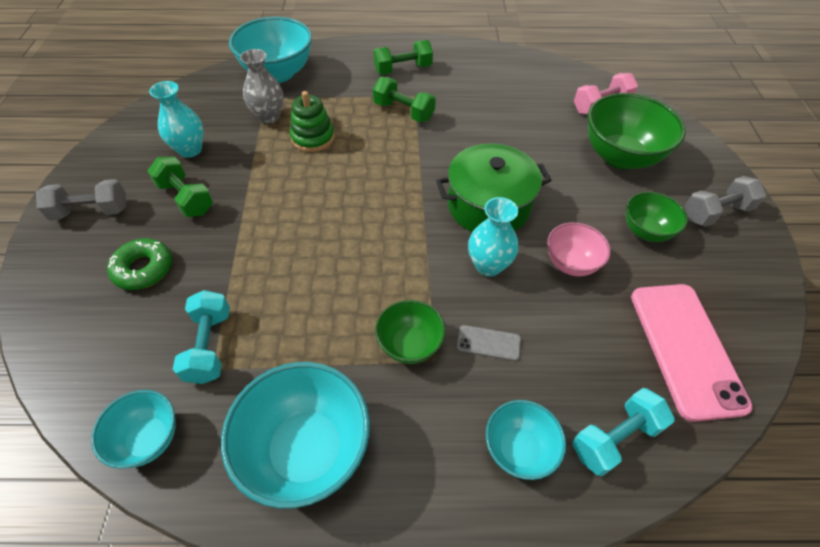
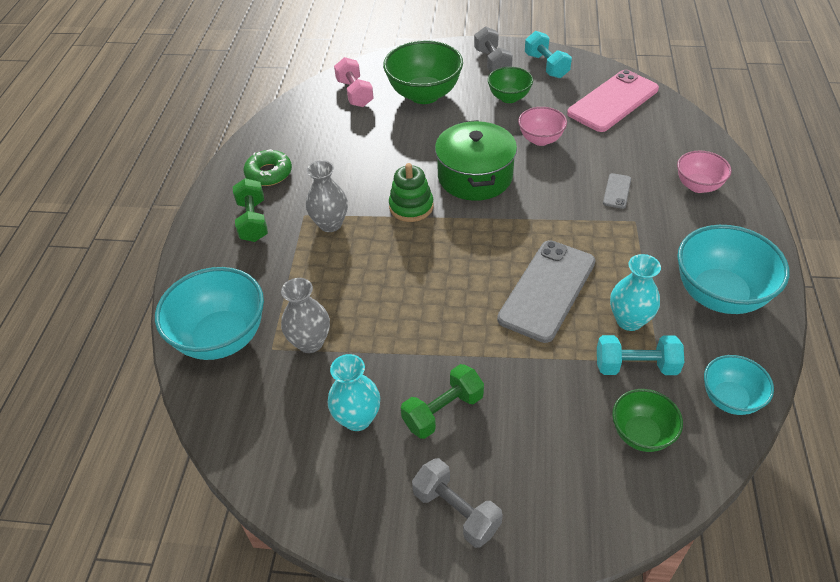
camera: 80 degrees left, 5 degrees down
grey dumbbell [36,179,127,221] -> grey dumbbell turned 45 degrees counterclockwise [412,458,503,548]
green donut [107,238,172,290] -> green donut moved to [244,149,292,186]
green stacking toy [290,91,335,152] -> green stacking toy moved to [389,163,434,222]
green dumbbell [373,77,436,122] -> grey vase [306,160,348,232]
green bowl [375,300,446,364] -> green bowl moved to [612,389,683,452]
turquoise vase [468,197,518,277] -> turquoise vase moved to [610,254,661,331]
turquoise bowl [486,400,566,480] -> pink bowl [677,151,732,193]
turquoise dumbbell [572,388,675,476] -> turquoise dumbbell moved to [525,31,572,78]
pink phone [631,284,753,422] -> pink phone turned 45 degrees counterclockwise [567,70,659,132]
none -> grey phone [497,240,596,343]

